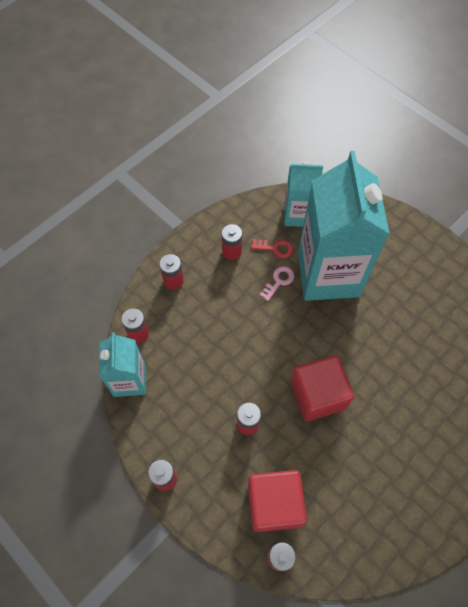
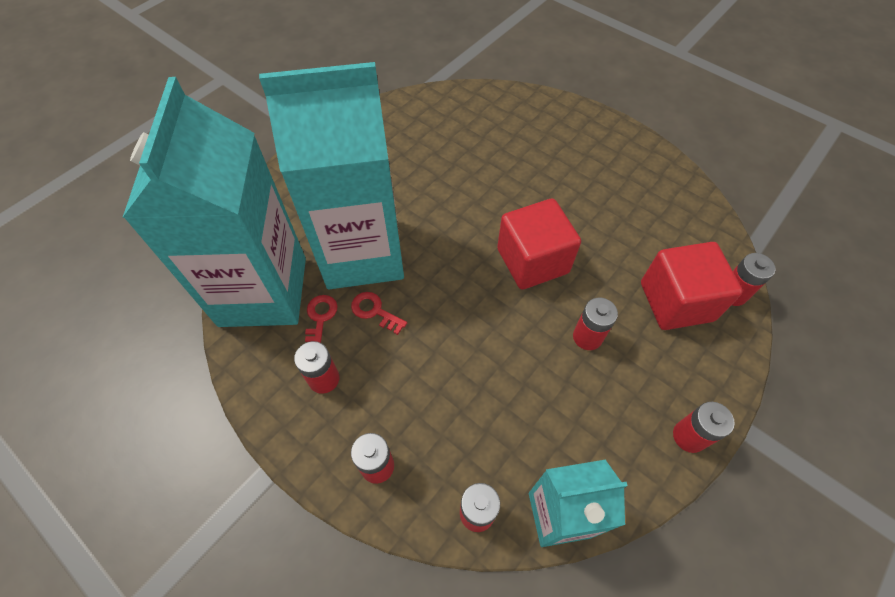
camera: 95 degrees left, 5 degrees down
pink key [260,266,294,301] -> red key [351,292,407,335]
turquoise carton [284,163,323,227] -> turquoise carton [122,77,306,327], size x1.88

